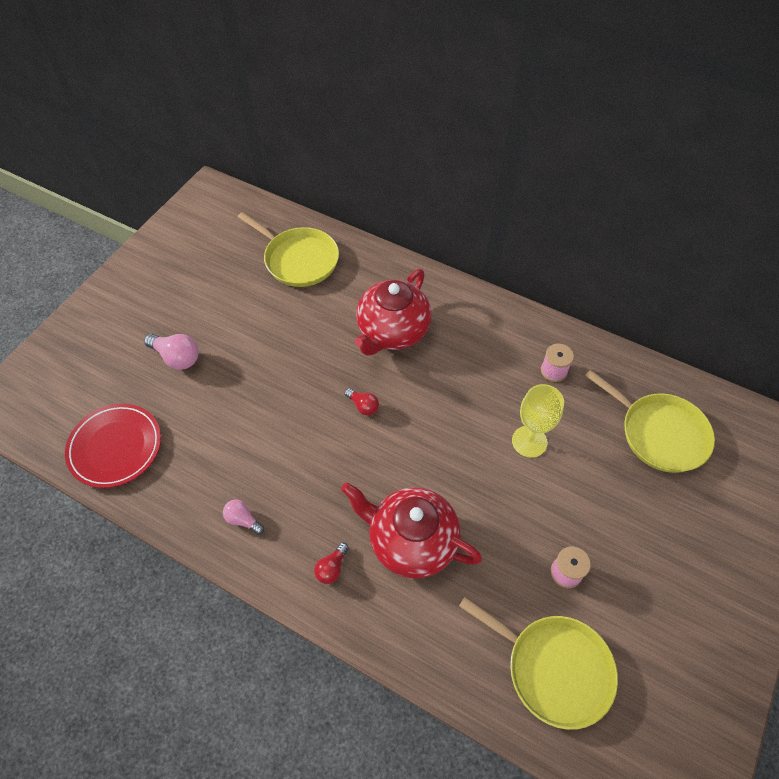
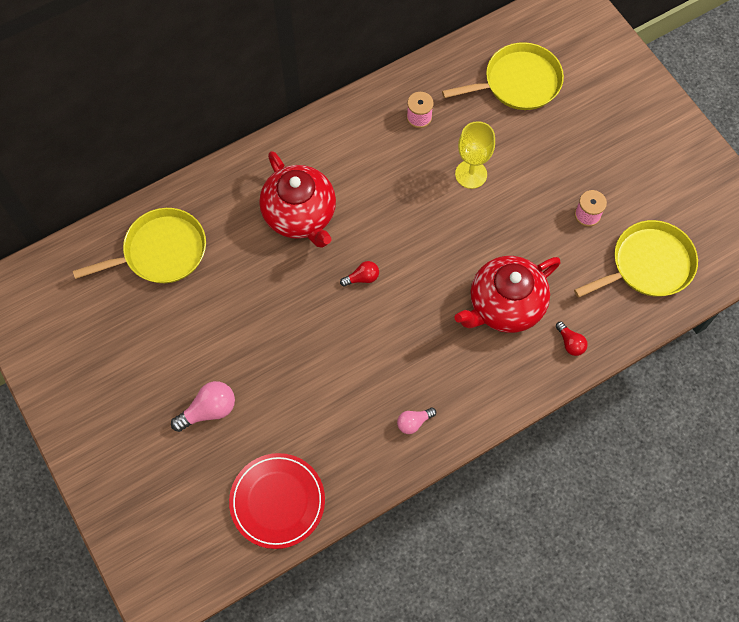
camera: 60 degrees left, 10 degrees up
red light bulb [314,543,349,584] -> red light bulb moved to [556,321,588,356]

